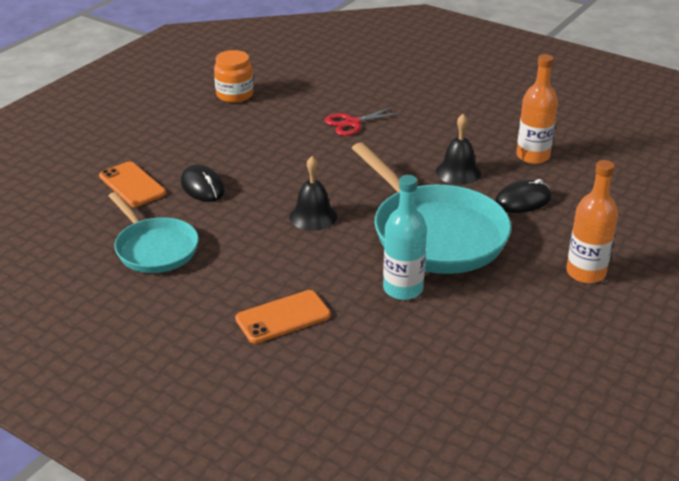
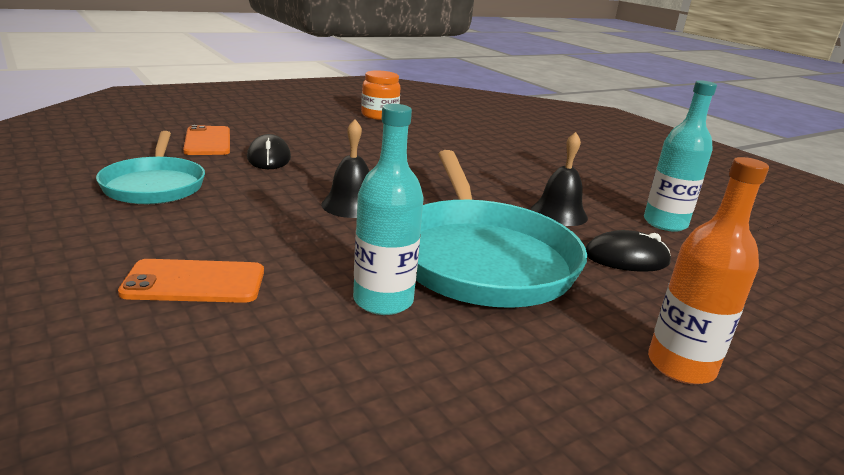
camera: 20 degrees right, 10 degrees down
red scissors [325,106,403,136] -> none
orange bottle [516,54,558,164] -> turquoise bottle [644,80,717,232]

